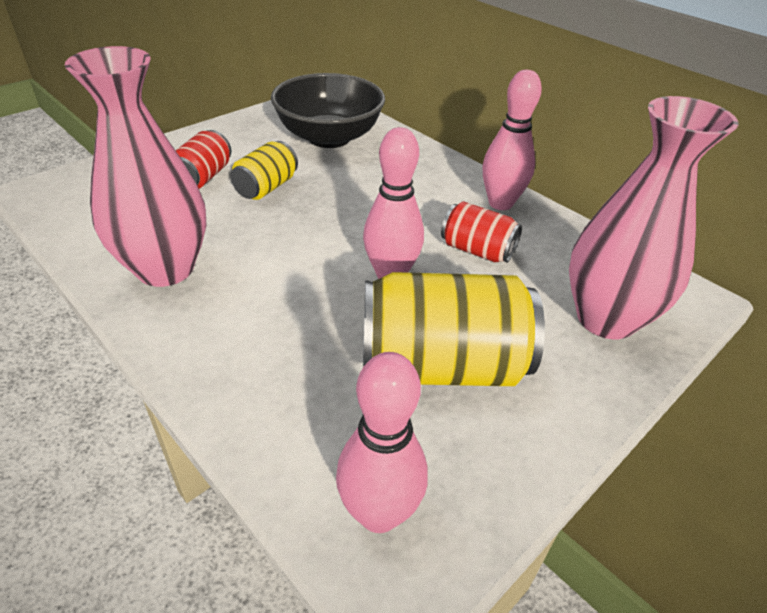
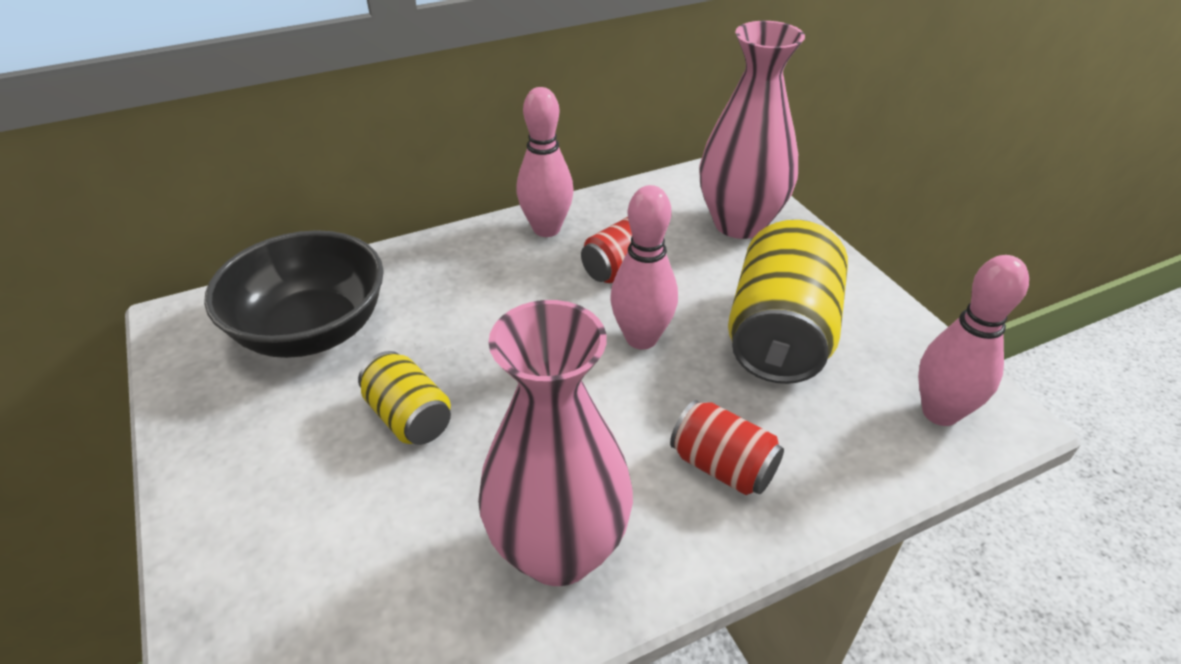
camera: 70 degrees left, 0 degrees up
red can [176,130,231,189] -> red can moved to [670,400,784,495]

